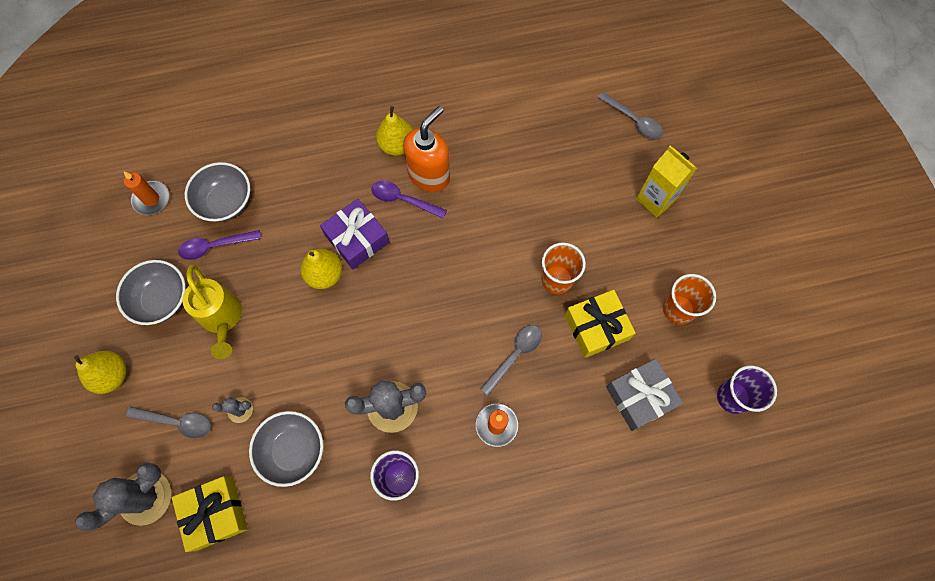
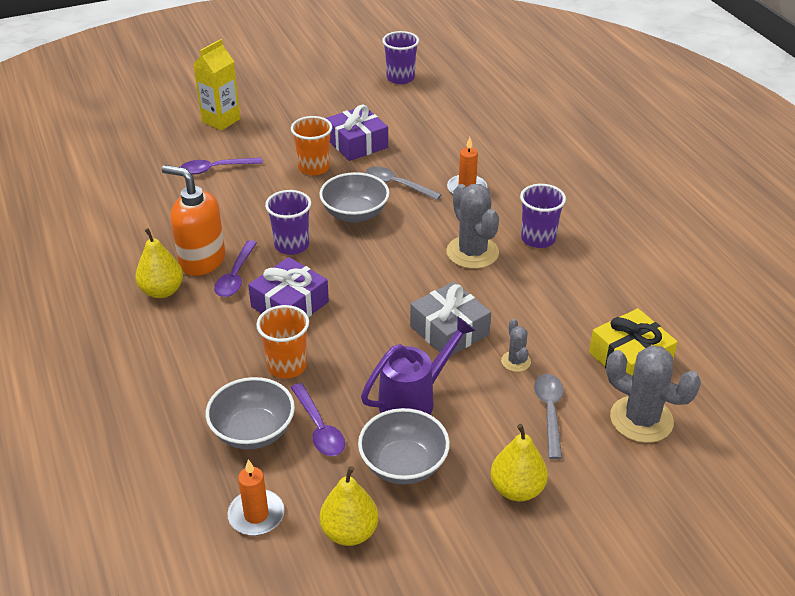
camera: 100 degrees left, 30 degrees down
yellow watering can [183,264,242,359] -> purple watering can [361,317,476,415]
grey bowl [249,411,323,487] -> grey bowl moved to [319,172,389,223]
yellow pear [300,249,342,289] -> yellow pear moved to [320,466,379,546]
yellow gift [565,290,636,358] -> purple gift [326,105,388,161]
grey spoon [598,92,663,139] -> none
grey gift [606,359,683,431] -> grey gift moved to [410,282,491,356]
orange cup [663,274,716,325] -> orange cup moved to [256,305,309,379]
none -> purple spoon [181,158,263,175]
none -> purple cup [265,190,311,255]

